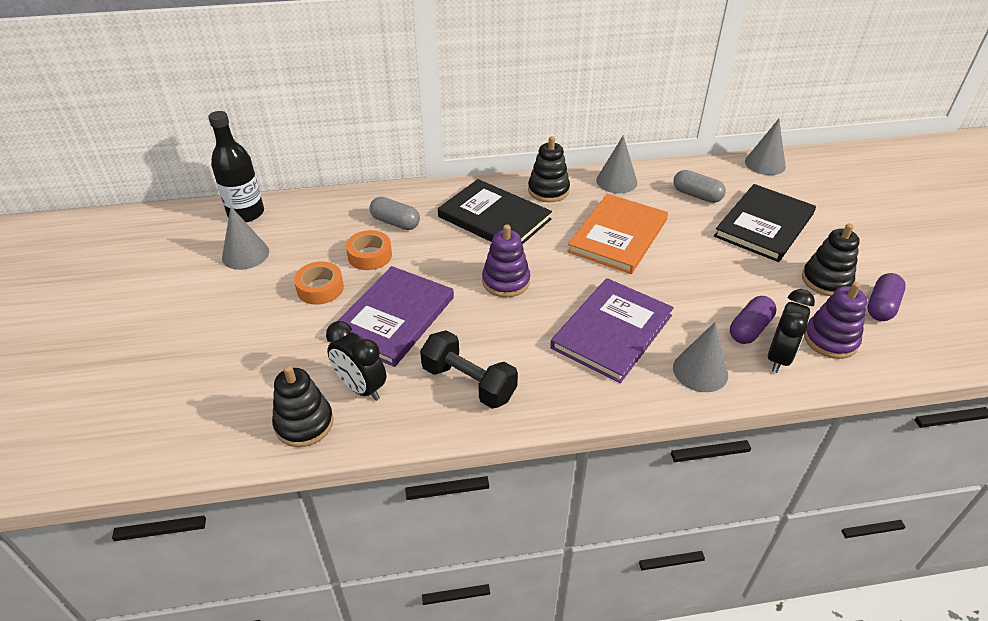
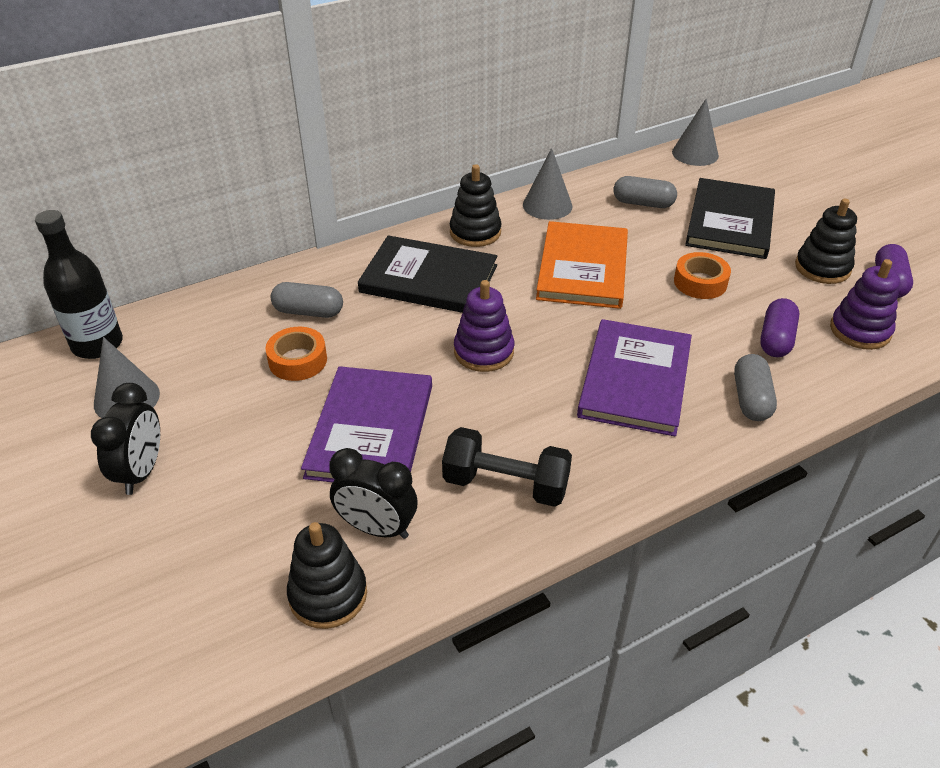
camera: 20 degrees left, 0 degrees up
orange tape [294,262,344,305] -> orange tape moved to [674,252,731,299]
grey cone [673,322,728,392] -> grey capsule [734,354,777,421]
black clock [768,289,815,373] -> black clock moved to [91,383,160,495]

